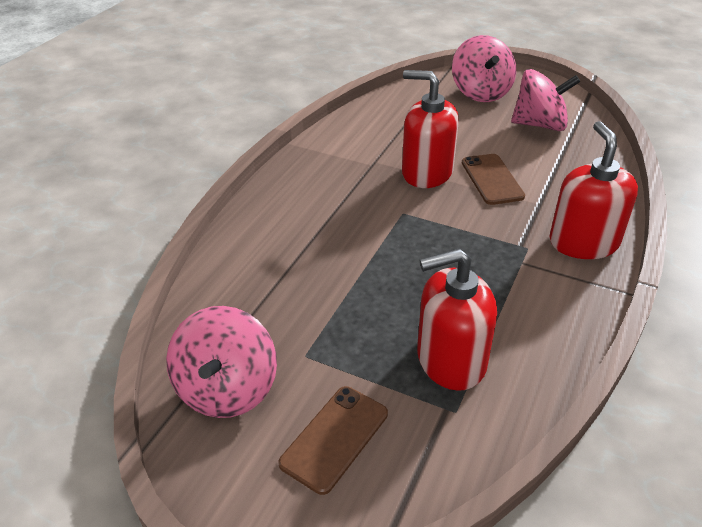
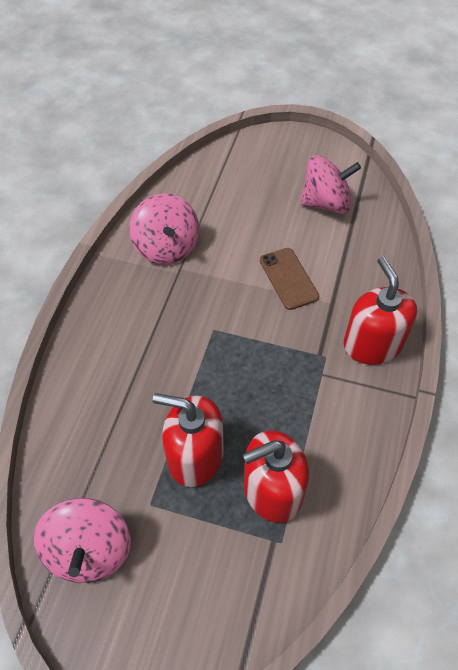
camera: 10 degrees left, 15 degrees up
brown phone [278,386,388,495] -> none
red soap dispenser [402,70,459,188] -> red soap dispenser moved to [153,393,224,487]
pink spinning top [452,35,516,102] -> pink spinning top moved to [129,193,199,265]

